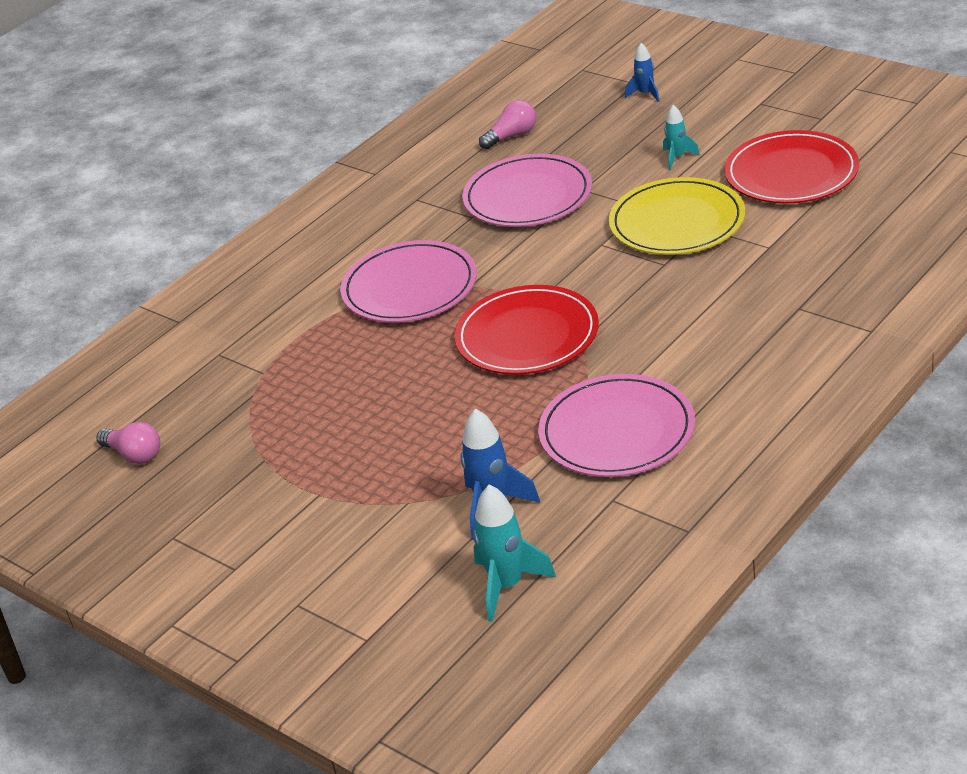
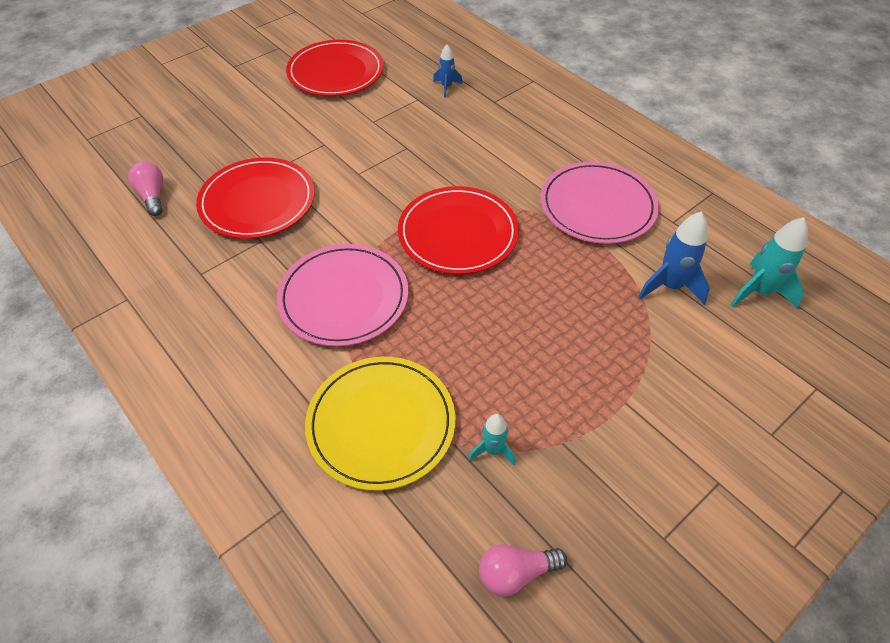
camera: 85 degrees left, 15 degrees up
pink light bulb [97,422,160,464] -> pink light bulb turned 150 degrees counterclockwise [479,544,567,596]
pink plate [462,154,592,227] -> red plate [196,158,315,239]
yellow plate [609,177,745,255] -> yellow plate moved to [305,357,455,491]
blue rocket [625,43,660,102] -> blue rocket moved to [433,44,463,98]
turquoise rocket [663,105,700,170] -> turquoise rocket moved to [469,414,516,466]

